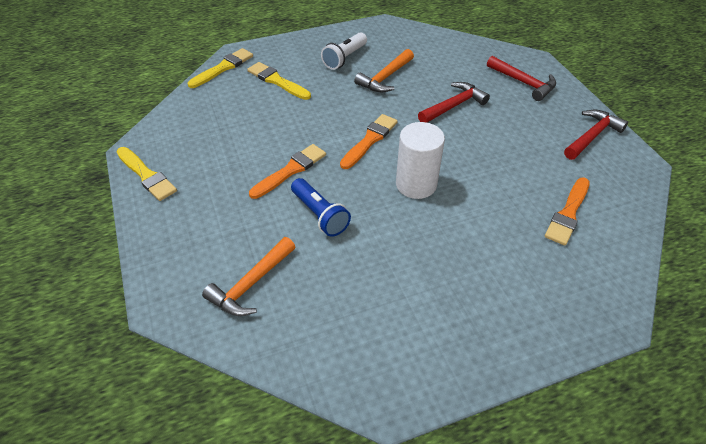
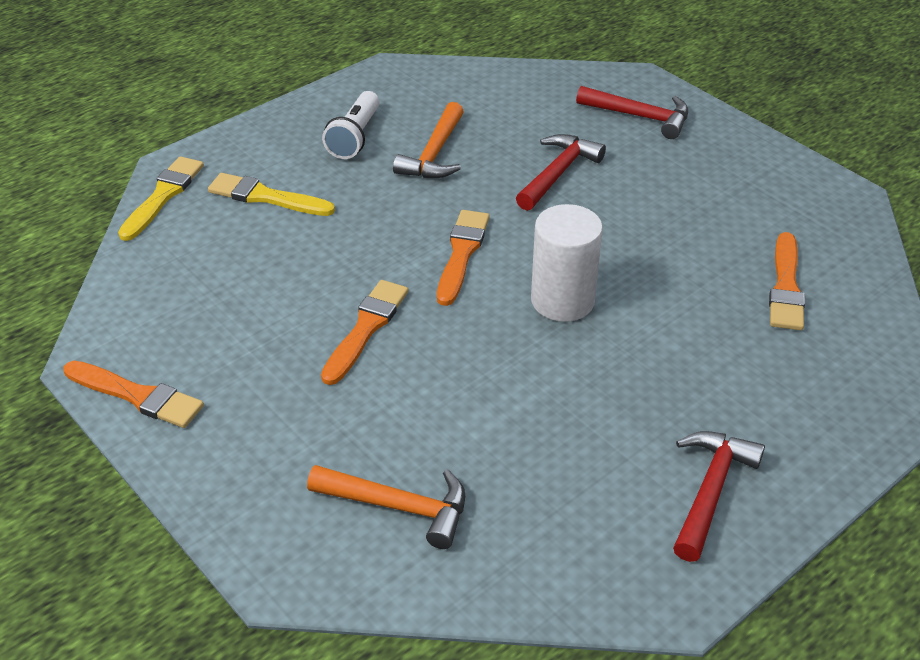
camera: 20 degrees left, 5 degrees down
yellow brush [116,147,177,201] -> orange brush [64,361,204,428]
orange hammer [202,237,295,316] -> orange hammer turned 90 degrees counterclockwise [307,465,465,549]
blue flashlight [291,178,351,237] -> none
red hammer [564,110,628,160] -> red hammer moved to [673,431,765,562]

